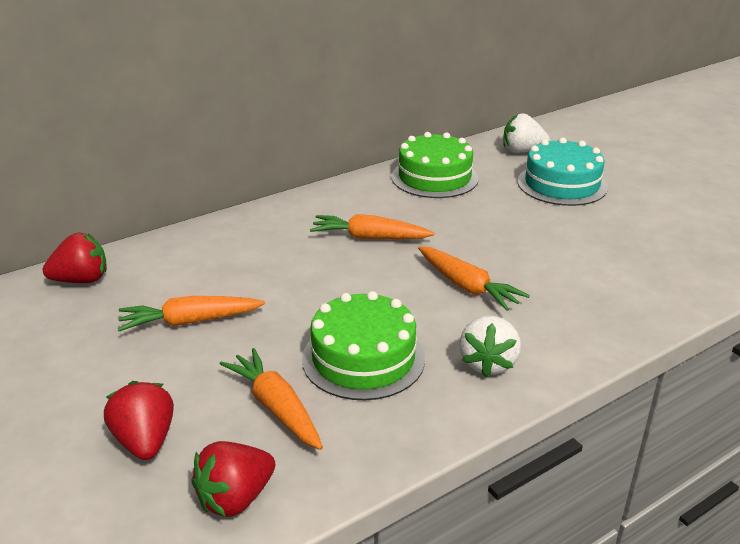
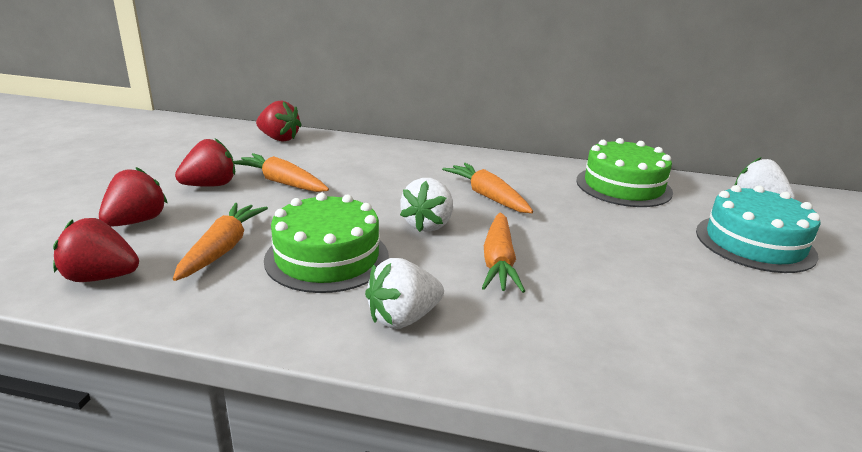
camera: 45 degrees right, 5 degrees down
none -> red strawberry [175,138,235,187]
none -> white strawberry [400,178,453,232]

